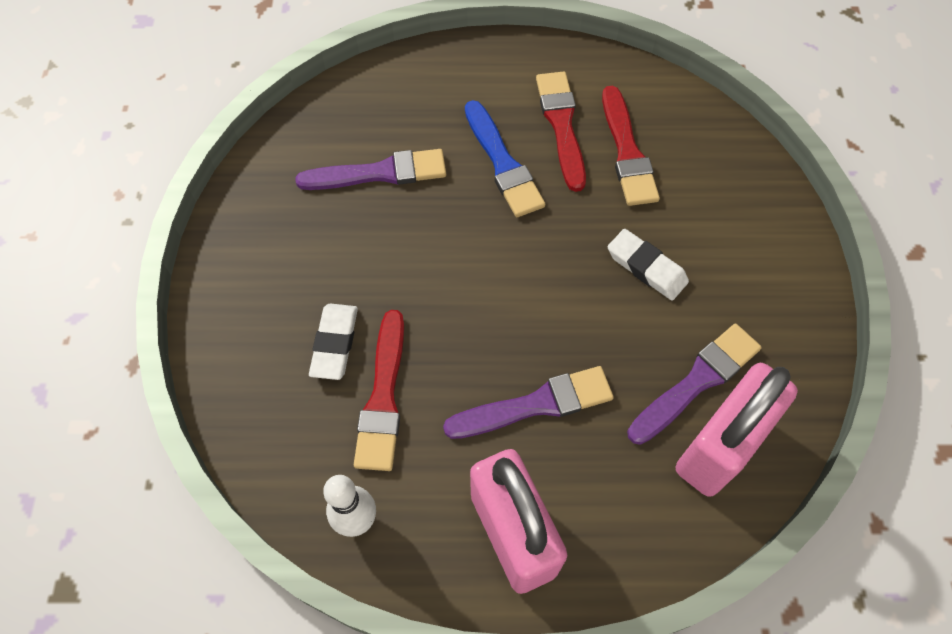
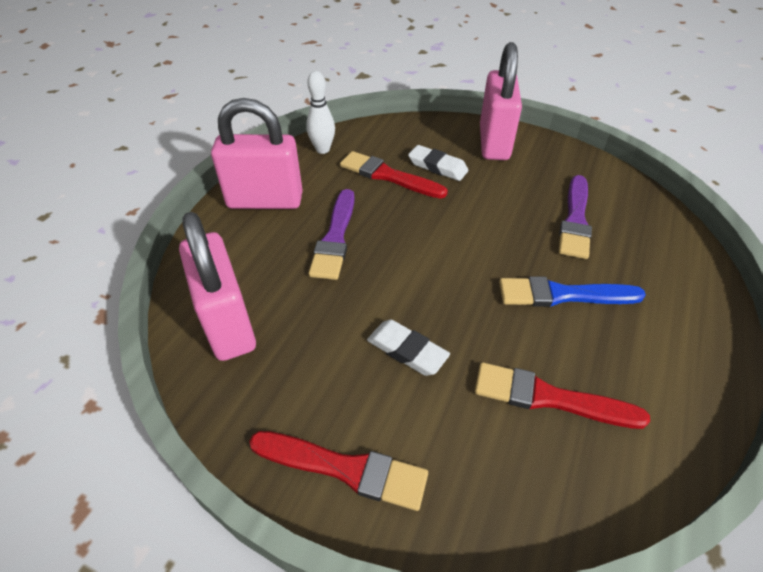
camera: 115 degrees right, 15 degrees down
red brush [536,72,586,192] -> red brush moved to [249,431,428,511]
white eraser [608,229,689,300] -> white eraser turned 60 degrees clockwise [367,319,450,376]
purple brush [627,324,762,445] -> none
none -> pink padlock [480,42,522,160]

